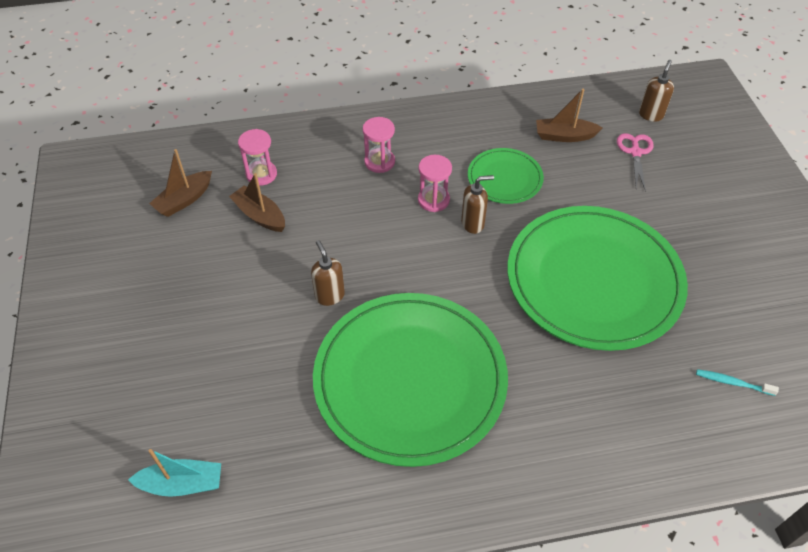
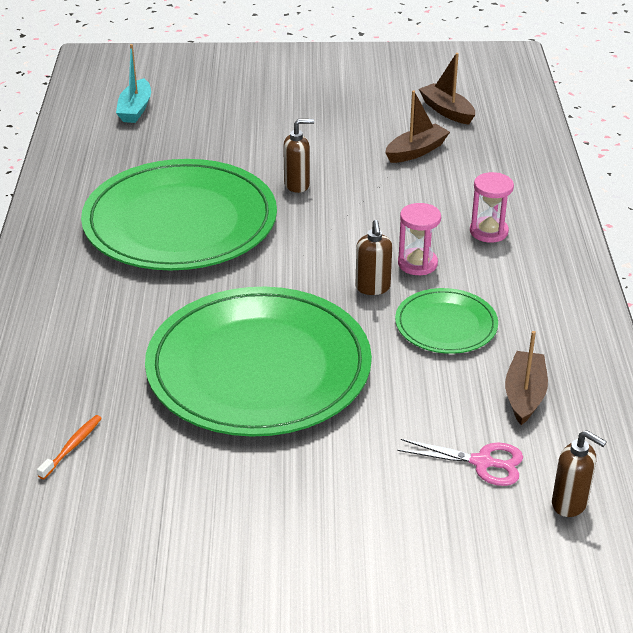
camera: 100 degrees right, 15 degrees down
pink hourglass [238,129,277,186] -> none
turquoise toothbrush [696,369,779,396] -> orange toothbrush [37,415,102,479]

